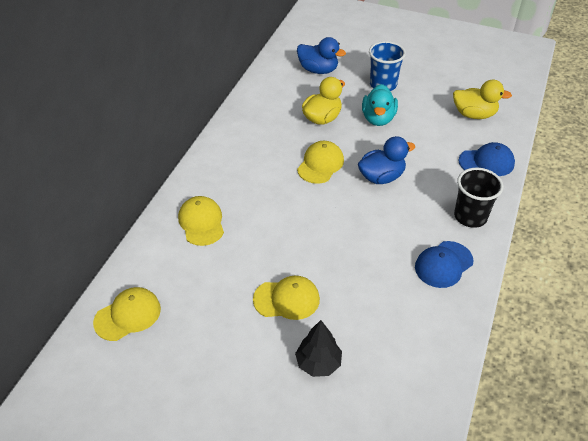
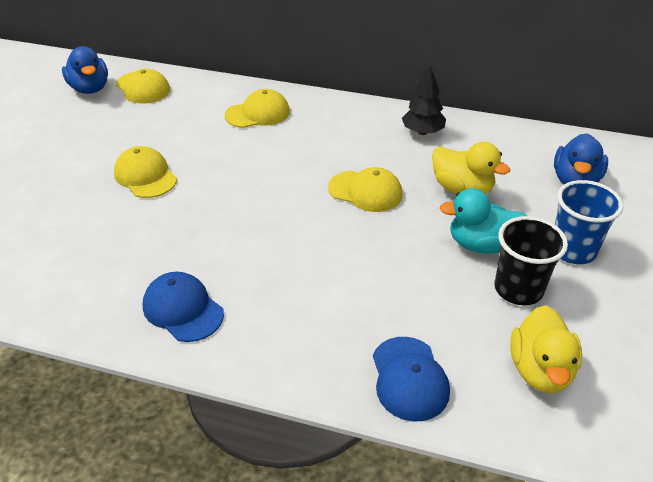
camera: 85 degrees right, 5 degrees down
yellow cap [253,276,320,320] -> yellow cap turned 150 degrees clockwise [114,146,177,198]
black tree [295,320,342,377] -> black tree moved to [402,65,446,135]
blue duck [358,136,415,184] -> blue duck moved to [62,46,108,94]
black cup [454,168,503,228] -> black cup moved to [494,216,568,305]

